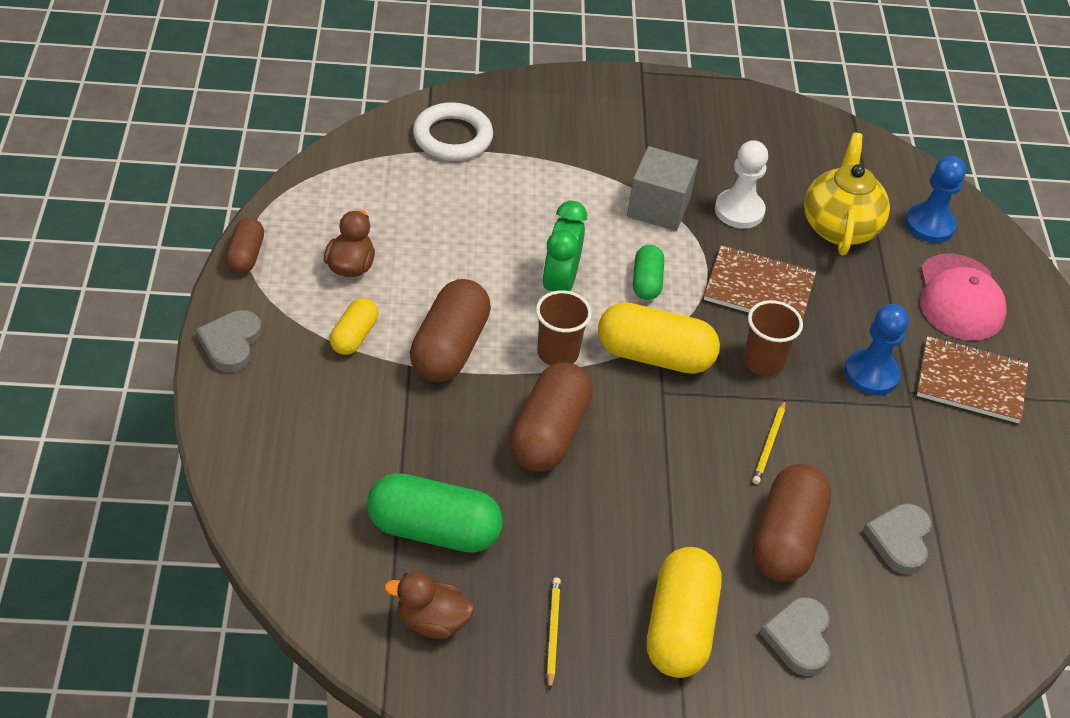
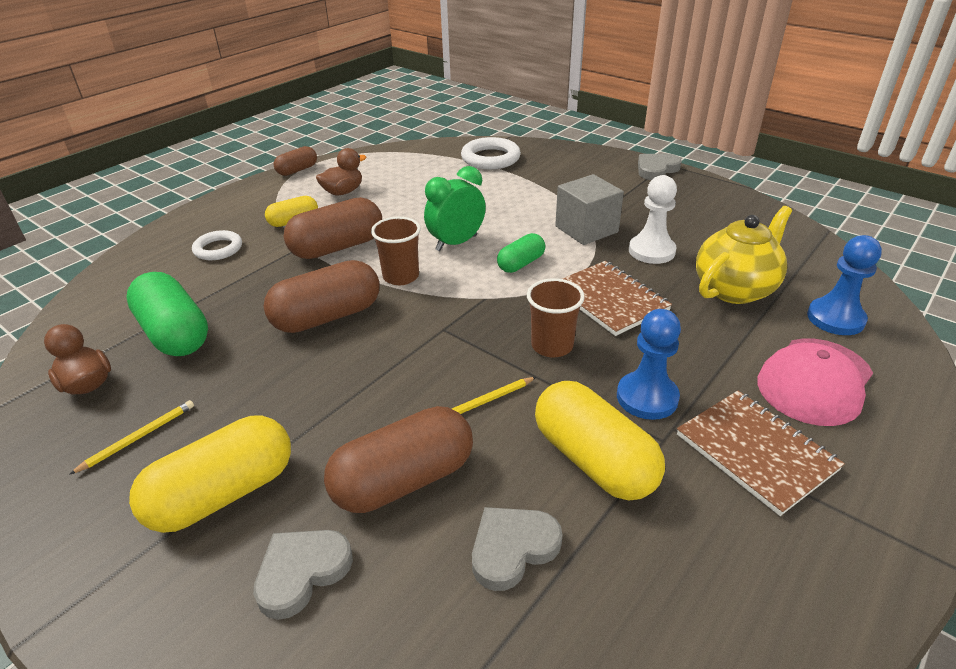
camera: 45 degrees right, 10 degrees down
grey heart [196,310,262,373] -> grey heart moved to [638,154,682,180]
yellow capsule [598,302,720,374] -> yellow capsule moved to [535,381,665,500]
none -> white ring [192,230,242,260]

